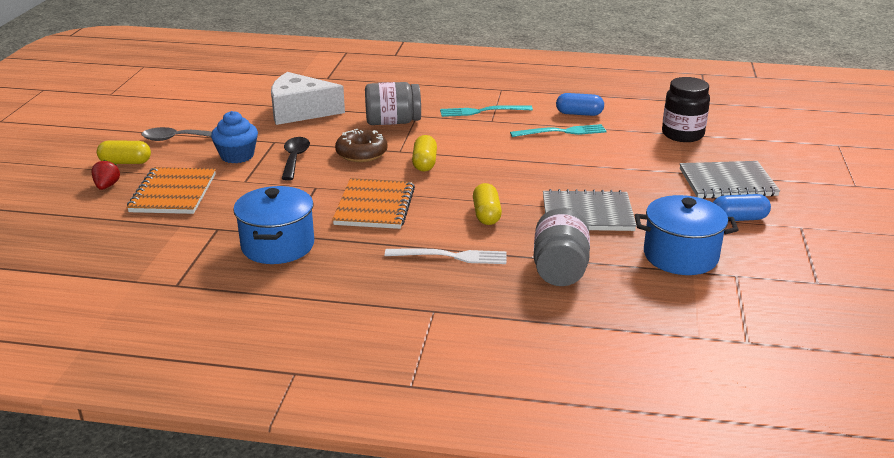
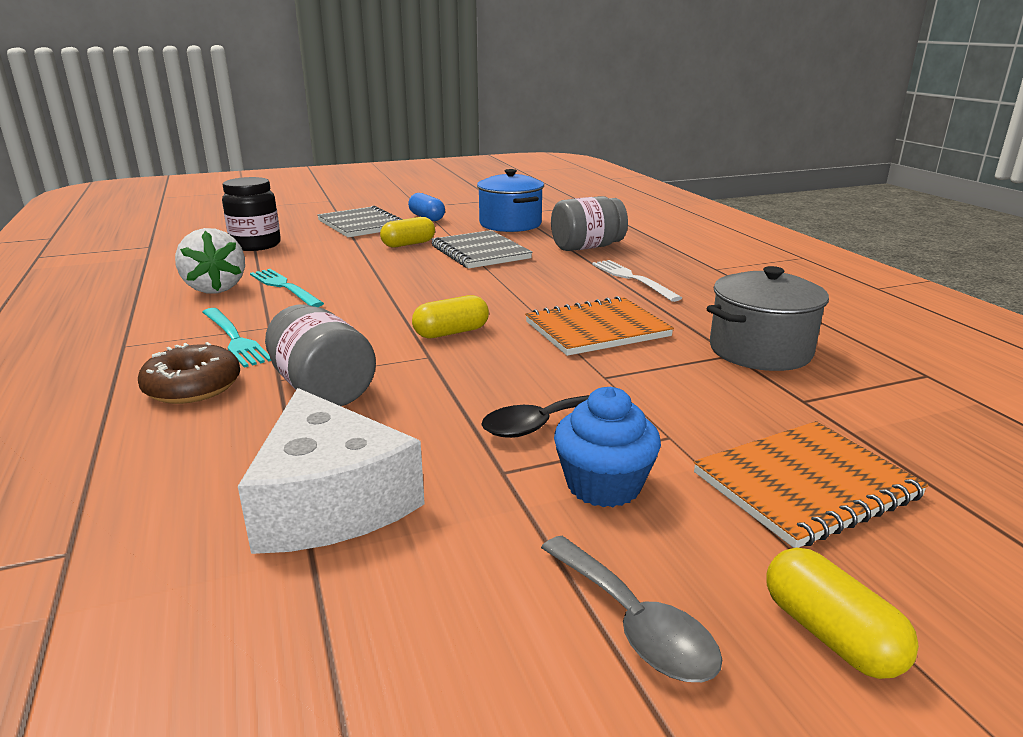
camera: 120 degrees left, 5 degrees down
red strawberry [91,160,120,190] -> none
blue pot [233,186,314,264] -> grey pot [707,266,829,371]
brown donut [335,129,388,162] -> brown donut moved to [138,342,240,404]
yellow capsule [473,183,502,225] -> yellow capsule moved to [380,217,435,247]
blue capsule [556,93,604,116] -> white strawberry [175,228,245,293]

